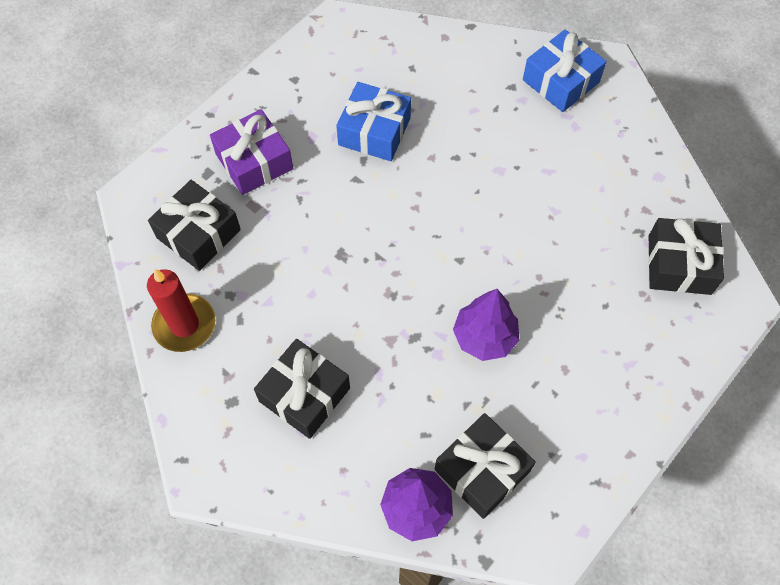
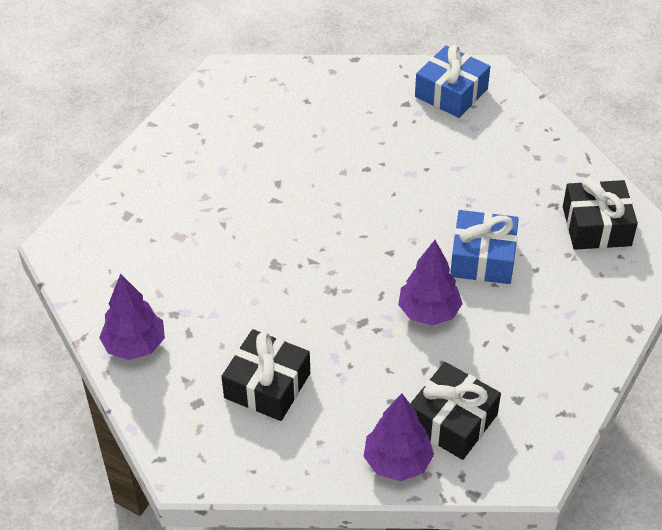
camera: 10 degrees left, 15 degrees down
red candle [147,269,215,352] -> purple tree [99,274,165,360]
black gift [148,180,241,271] -> none
purple gift [210,109,293,195] -> none
blue gift [336,82,411,161] -> blue gift moved to [450,210,519,284]

